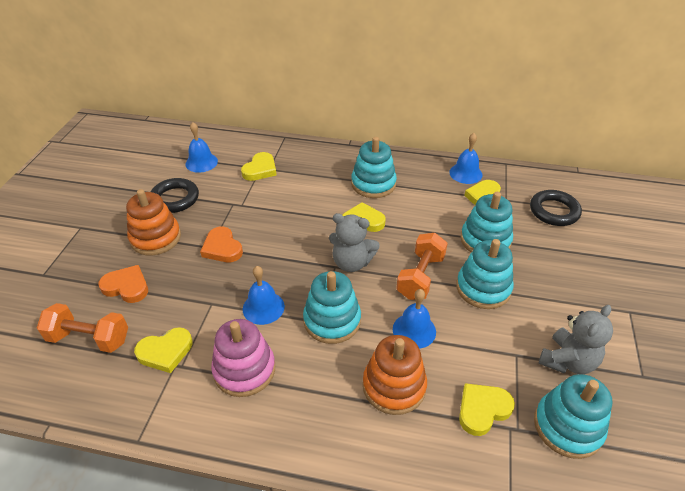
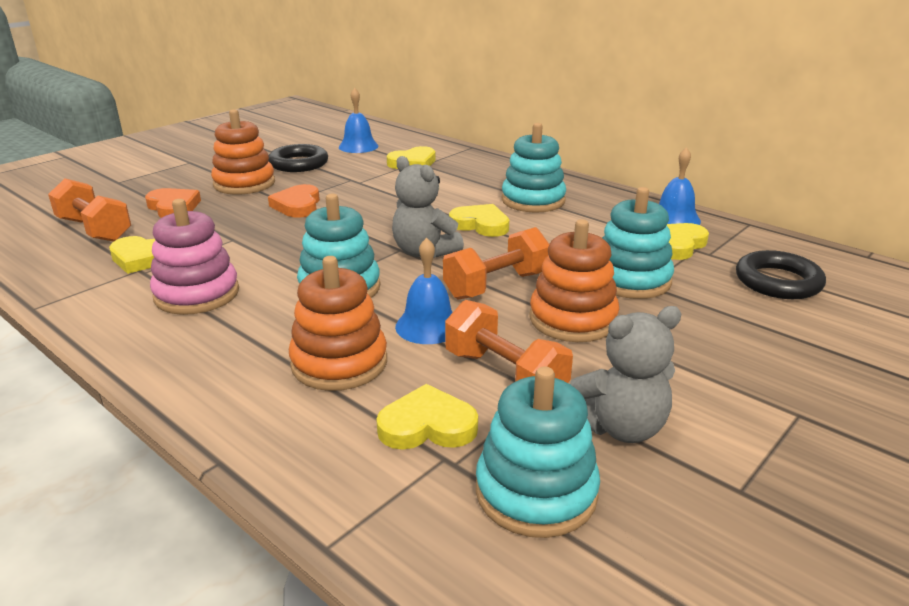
camera: 30 degrees right, 15 degrees down
blue bell [243,266,285,325] -> none
turquoise stacking toy [456,239,514,309] -> orange stacking toy [529,219,619,342]
none -> orange dumbbell [445,300,573,383]

